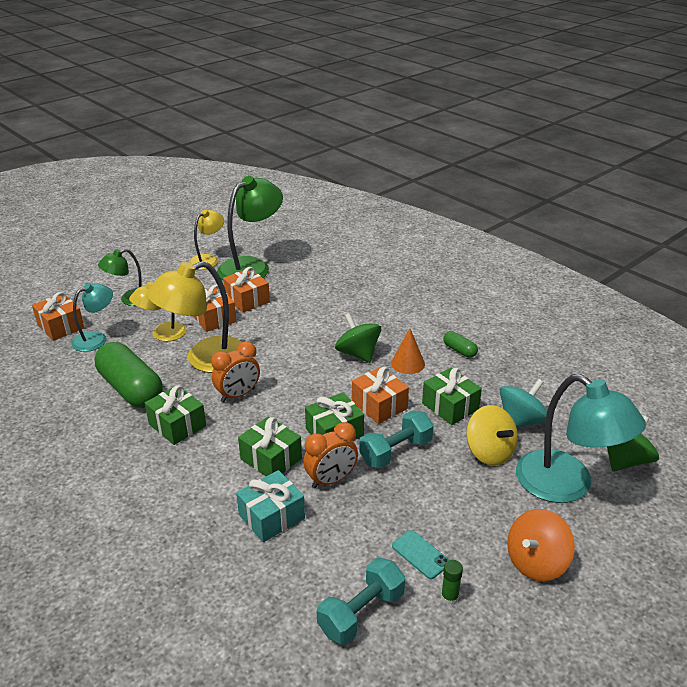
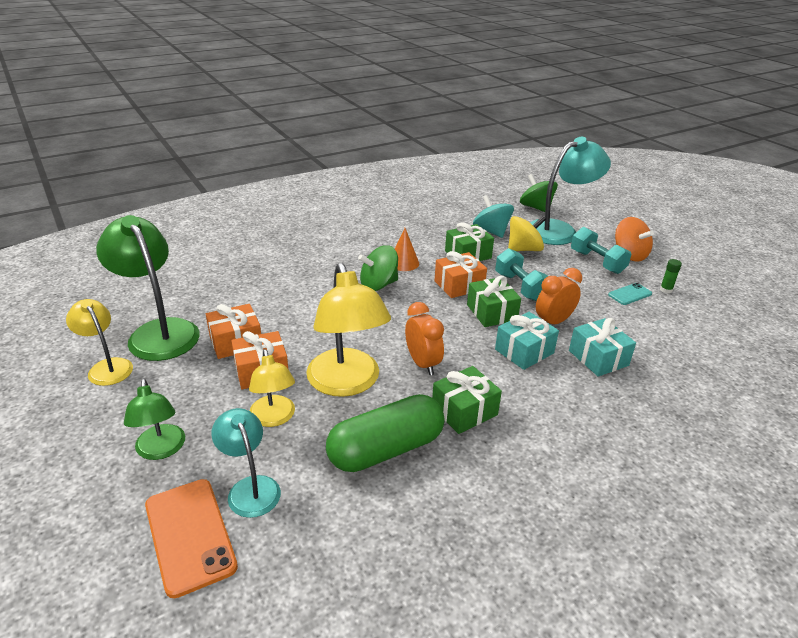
camera: 80 degrees left, 0 degrees up
orange gift [32,292,84,341] -> orange phone [145,479,238,598]
green gift [238,416,302,476] -> turquoise gift [495,312,559,370]
orange clock [303,422,358,489] -> orange clock turned 105 degrees counterclockwise [536,268,582,324]
turquoise dumbbell [317,558,405,645] -> turquoise dumbbell moved to [571,227,631,274]
green capsule [443,331,478,358] -> none

